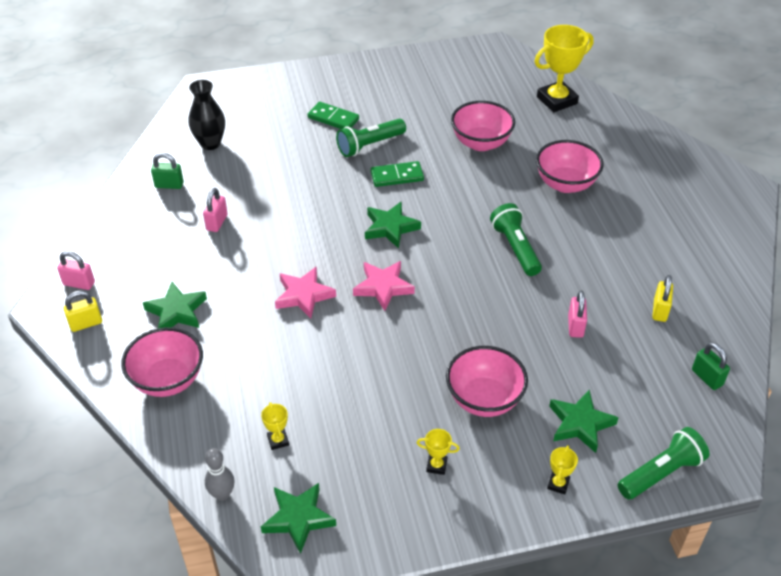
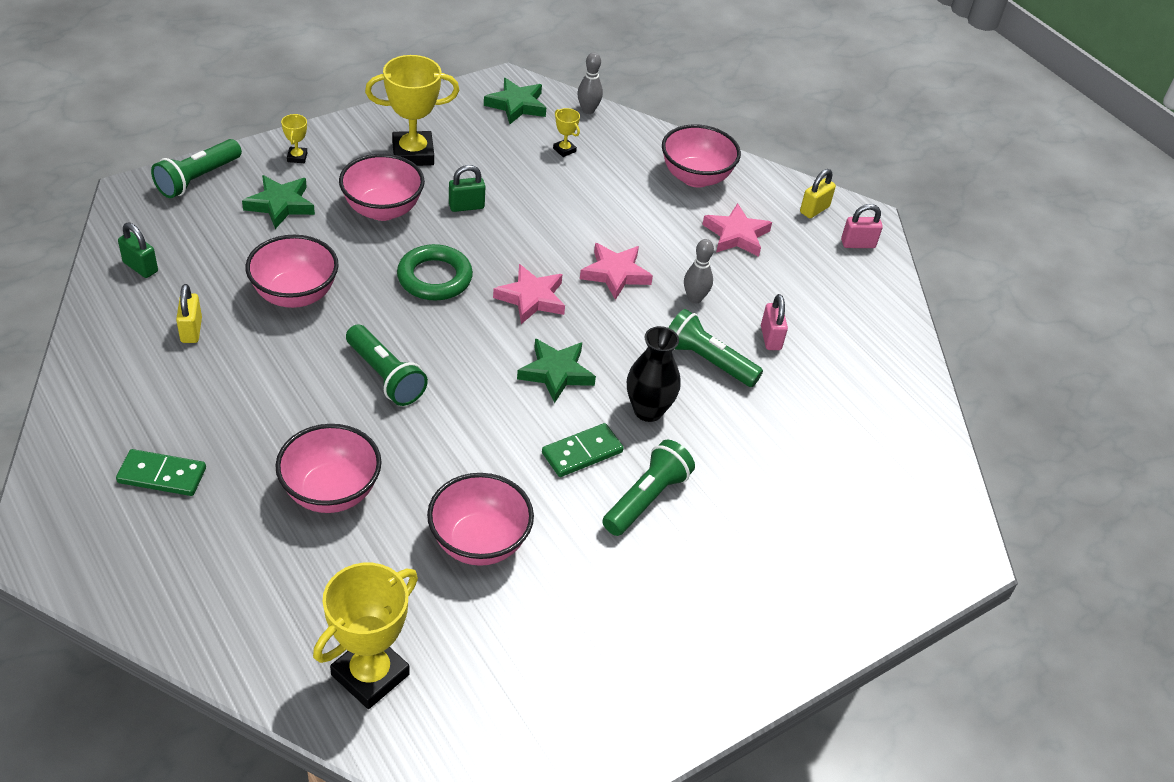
camera: 155 degrees right, 0 degrees up
green star [143,282,207,328] -> pink star [702,203,772,257]
green padlock [151,153,184,189] -> green padlock moved to [449,165,485,212]
black vase [189,80,225,150] -> black vase moved to [627,326,681,422]
green domino [308,102,359,129] -> green domino moved to [116,449,206,496]
yellow trophy [417,429,460,475] -> yellow trophy [365,55,459,166], size x2.26
pink padlock [568,290,587,338] -> pink bowl [245,235,339,308]
none -> green ring [397,244,473,300]
none -> green flashlight [668,309,763,387]
none -> grey bowling pin [684,239,714,304]

